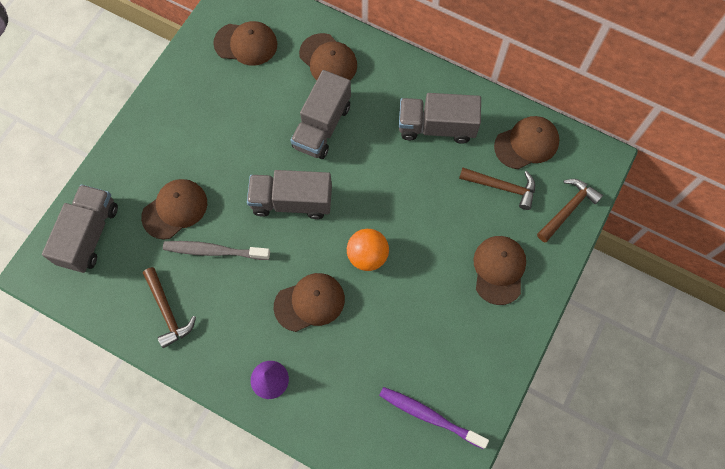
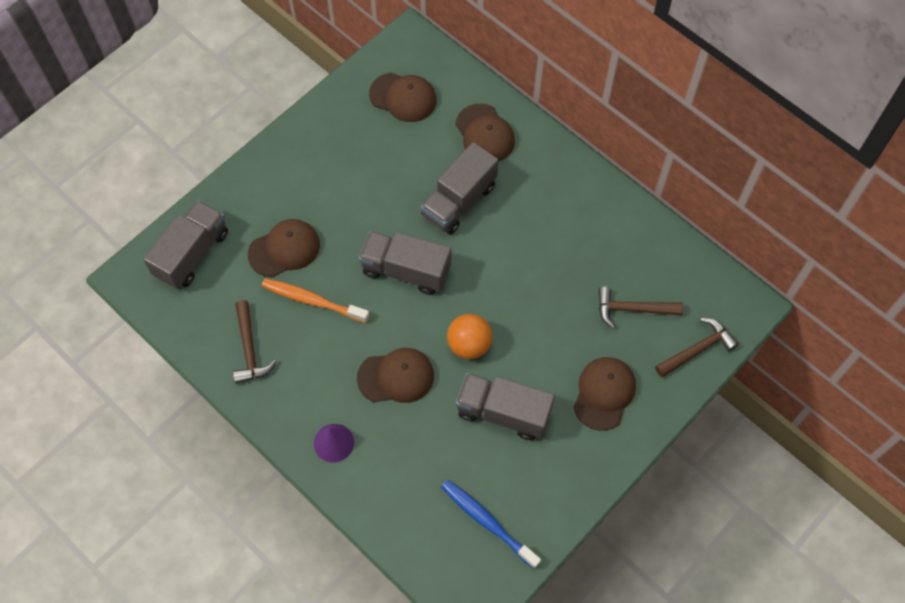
camera: 15 degrees right, 5 degrees down
grey toothbrush [163,241,270,260] -> orange toothbrush [262,278,370,323]
purple toothbrush [379,387,489,449] -> blue toothbrush [441,480,541,569]
grey truck [399,93,481,144] -> grey truck moved to [456,373,555,440]
brown hammer [459,167,535,210] -> brown hammer turned 150 degrees clockwise [598,287,683,329]
brown cap [494,116,560,169] -> none

